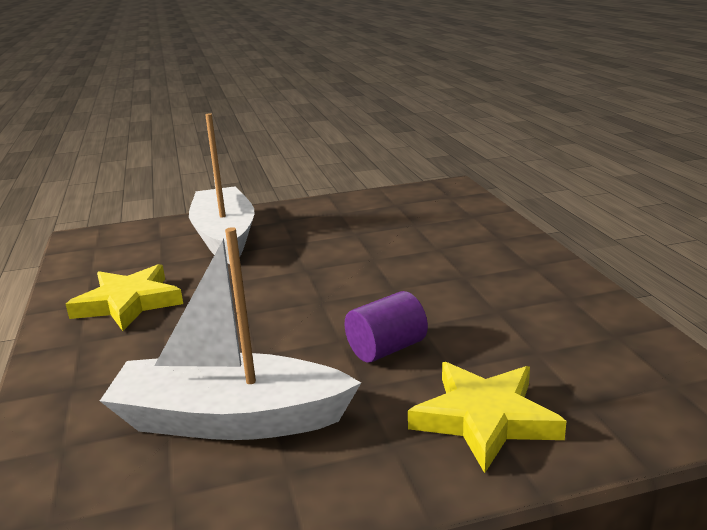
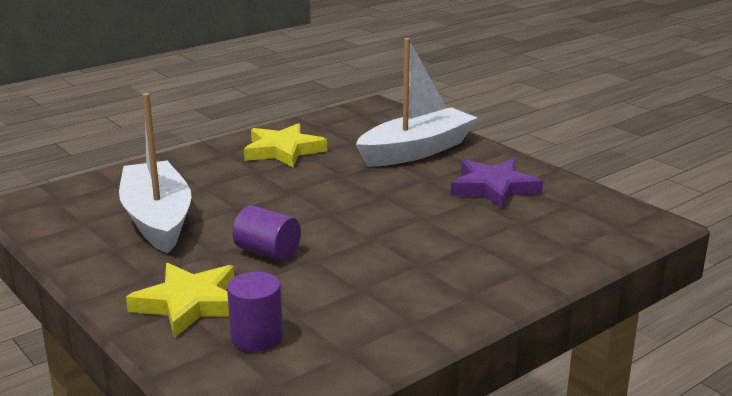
camera: 65 degrees right, 0 degrees up
none -> purple cylinder [227,272,283,352]
none -> purple star [450,159,543,209]

